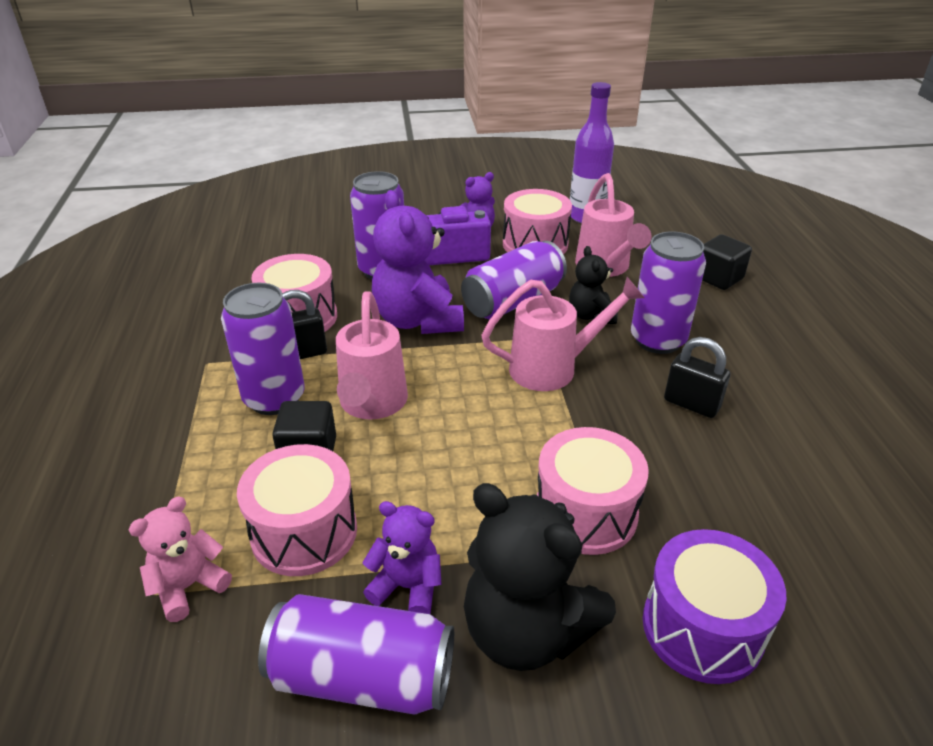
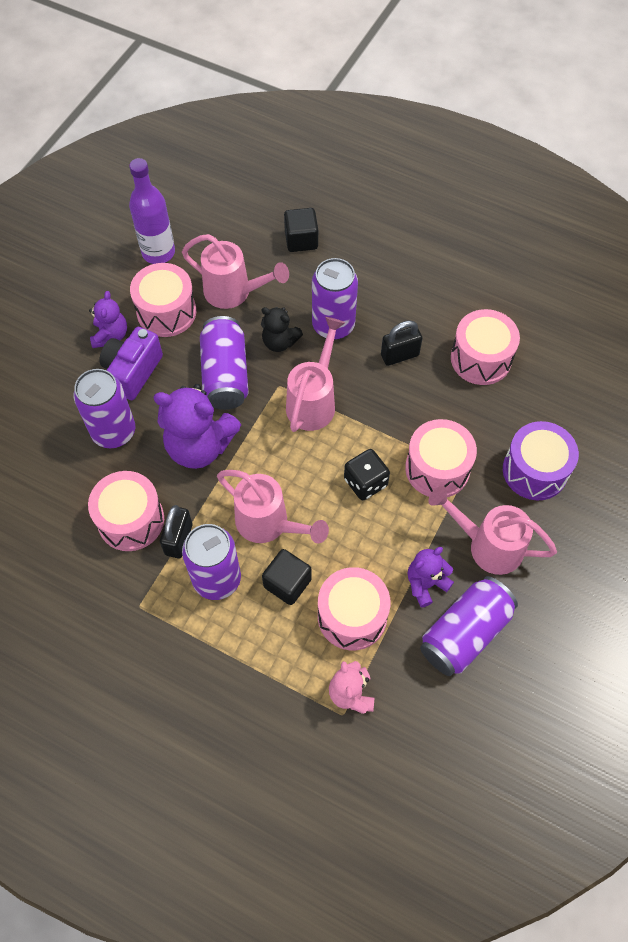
camera: 55 degrees left, 25 degrees up
black teddy bear [464,483,616,671] -> pink watering can [428,486,557,575]
none -> black dice [344,449,390,500]
none -> pink drum [451,309,520,385]

